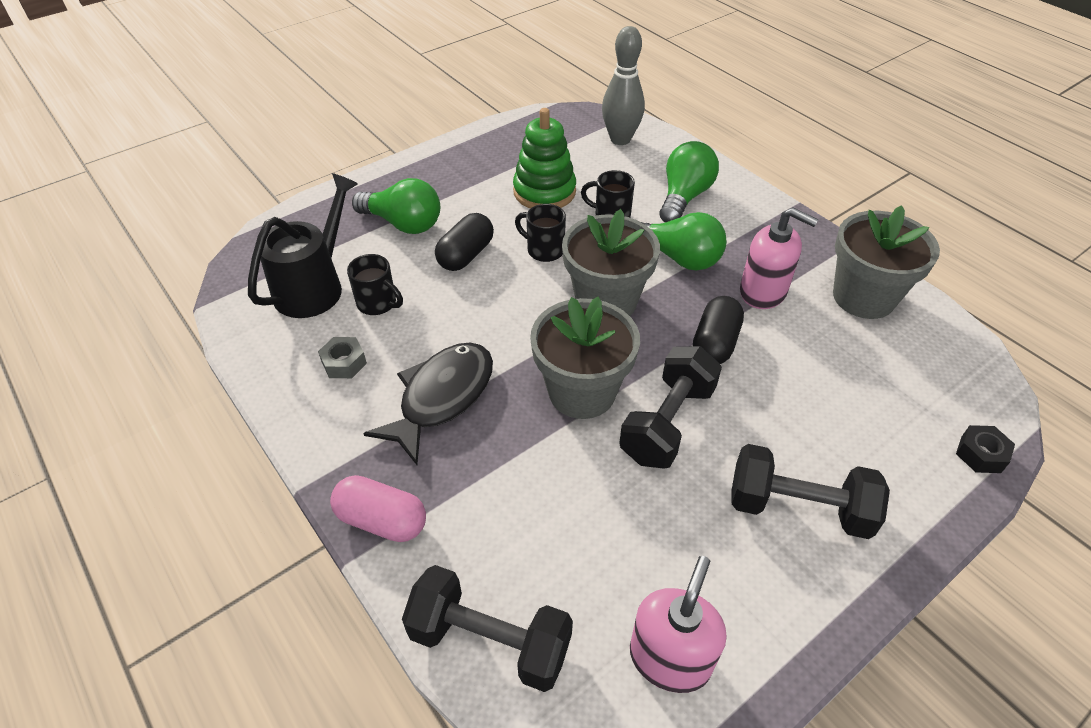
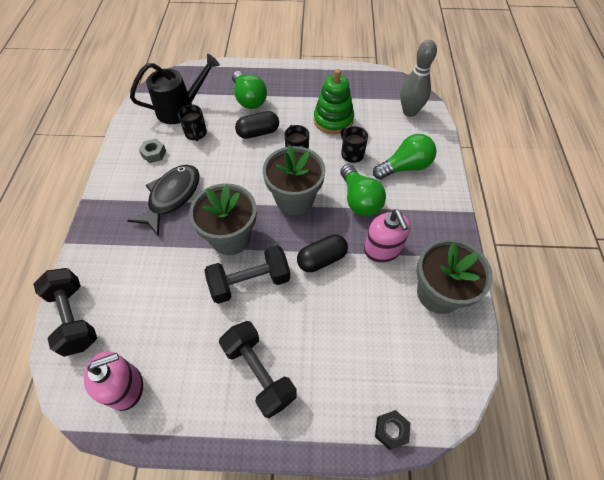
camera: 40 degrees right, 10 degrees up
pink capsule [330,475,426,542] -> none
black fish [363,342,493,465] -> black fish turned 45 degrees counterclockwise [127,165,200,236]

